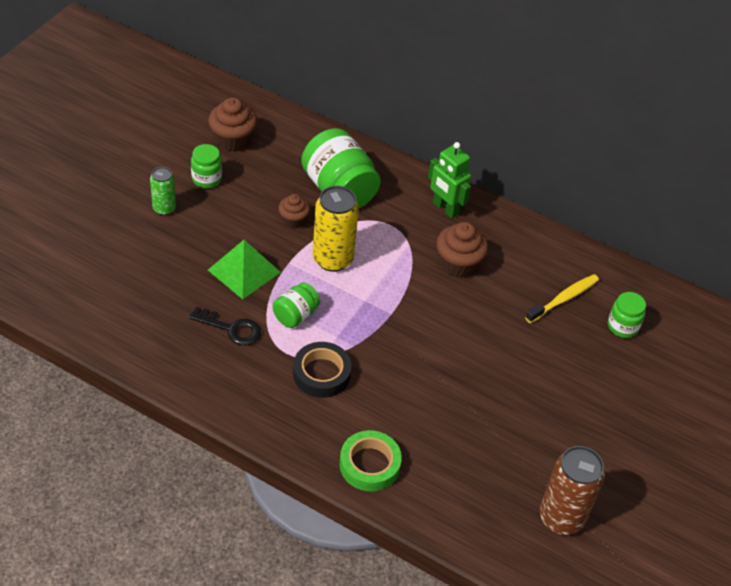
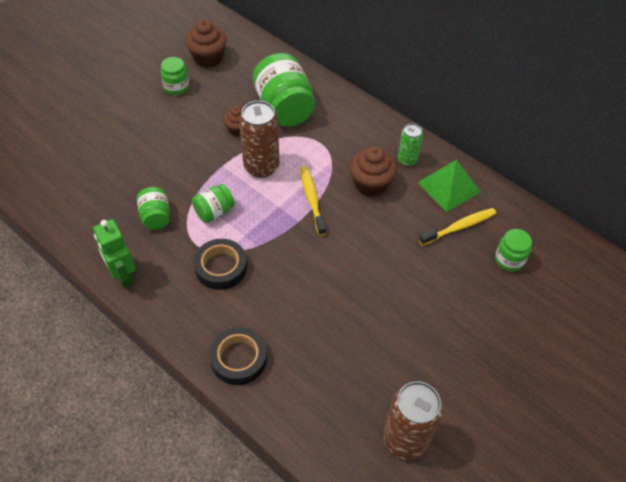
camera: 15 degrees right, 5 degrees up
green can [150,167,176,215] -> green can moved to [398,123,423,166]
black key [189,307,261,345] -> green jar [137,187,170,230]
green pyramid [208,240,281,299] -> green pyramid moved to [417,160,481,212]
yellow can [313,186,359,272] -> brown can [239,100,279,178]
green tape [339,430,402,492] -> black tape [209,327,267,385]
green robot [428,142,471,218] -> green robot moved to [93,219,135,288]
none -> yellow toothbrush [300,166,326,236]

